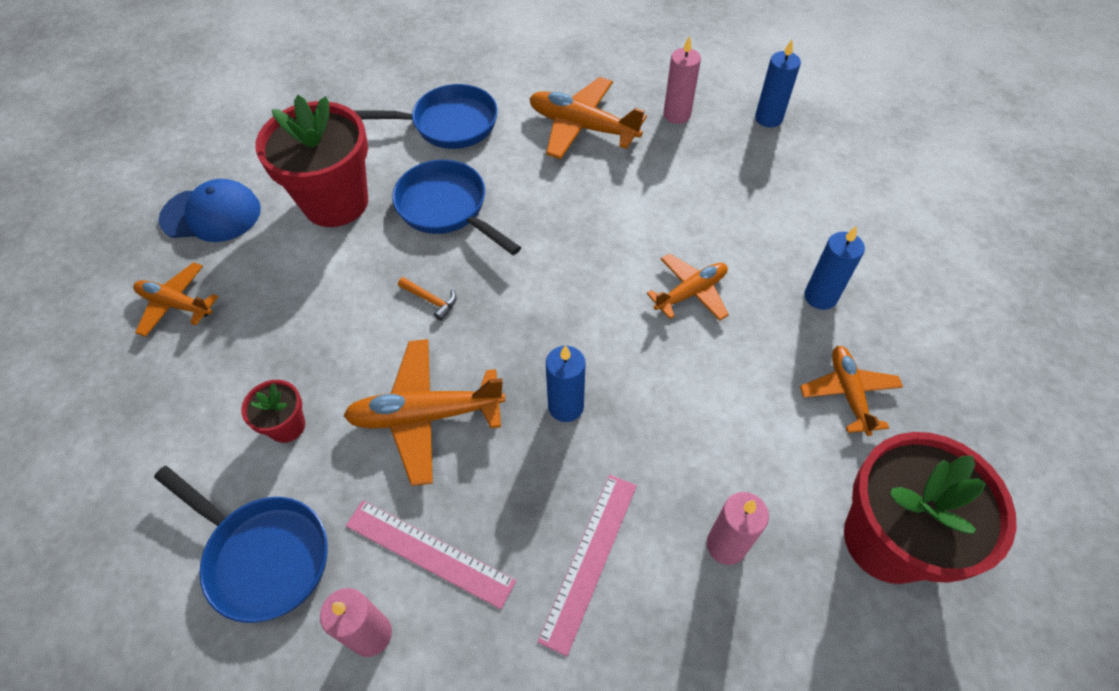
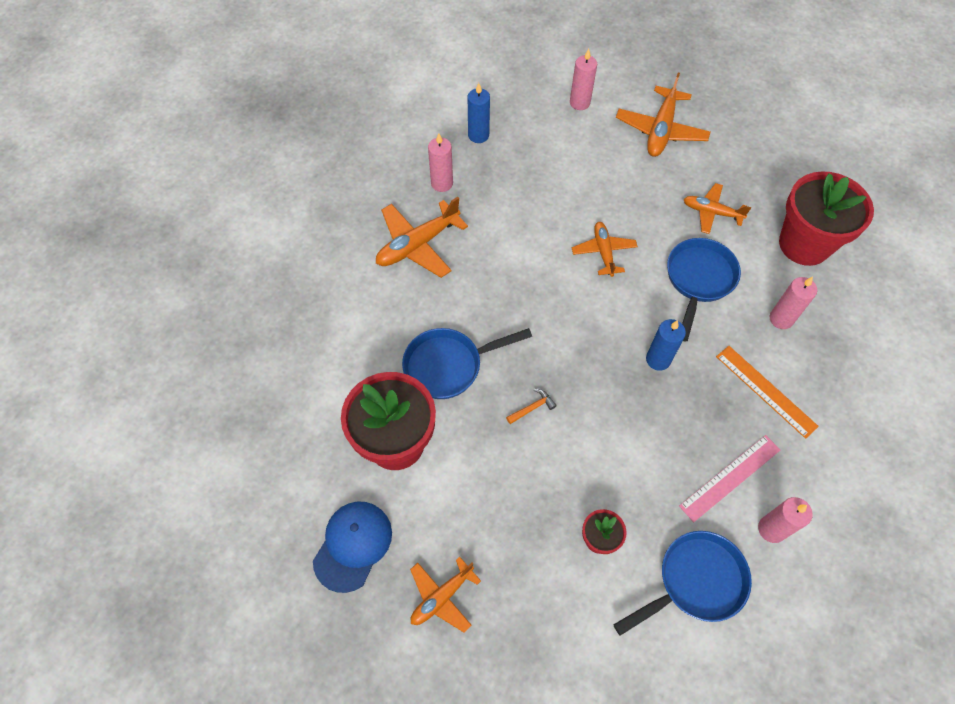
camera: 65 degrees left, 5 degrees up
orange plane [343,339,506,486] -> orange plane moved to [616,72,710,157]
blue pan [355,84,498,149] -> blue pan moved to [667,238,741,342]
pink ruler [537,475,637,656] -> orange ruler [716,346,819,439]
blue candle [804,226,865,310] -> none
none -> pink candle [570,49,597,110]

